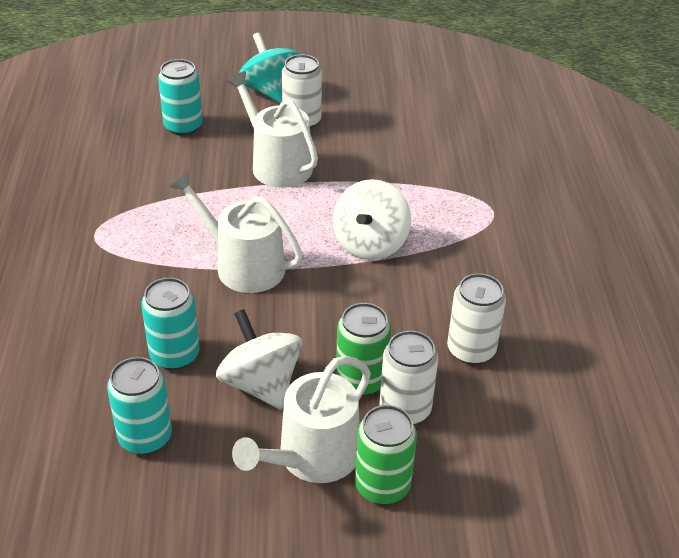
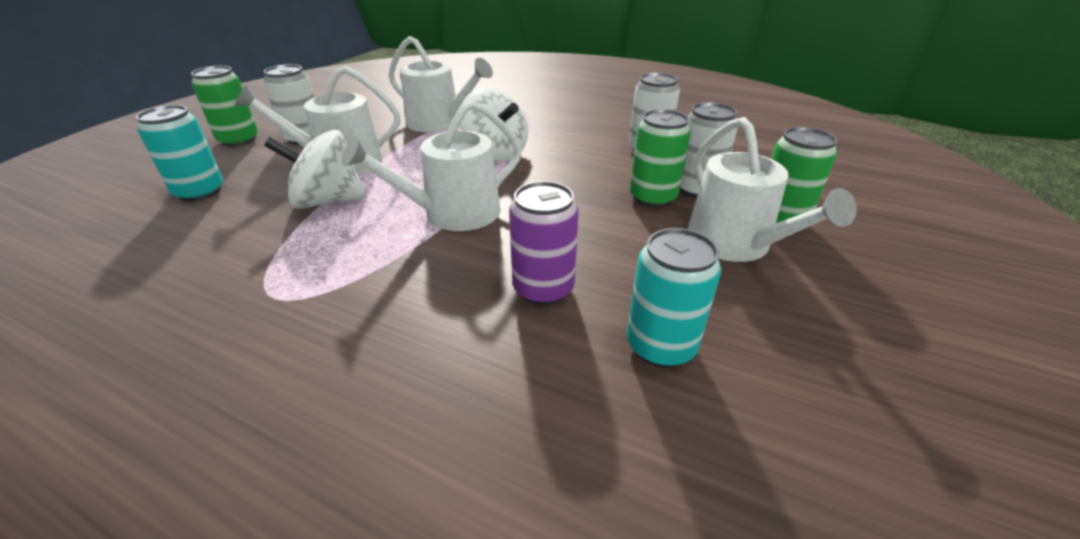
camera: 60 degrees left, 5 degrees down
turquoise can [141,278,200,370] -> purple can [509,181,579,305]
white spinning top [216,309,302,410] -> white spinning top moved to [264,130,366,209]
turquoise spinning top [239,32,300,104] -> green can [191,66,258,147]
none -> white watering can [389,36,493,132]

